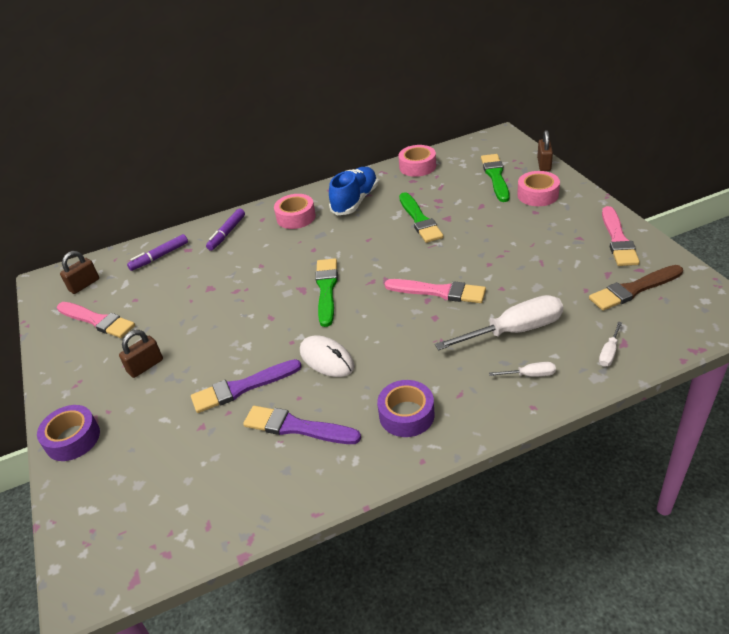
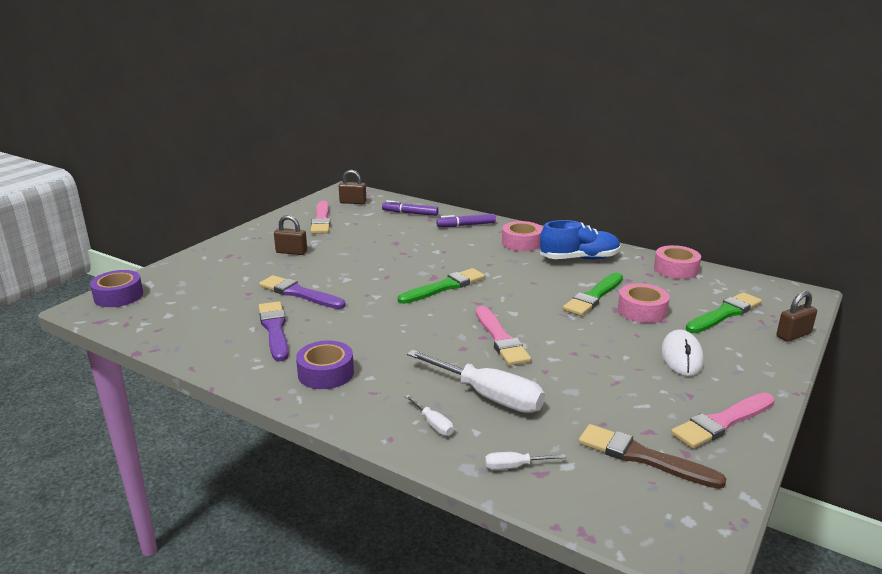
camera: 50 degrees right, 15 degrees down
purple tape [37,405,100,461] -> purple tape moved to [90,270,143,307]
white mouse [300,336,355,377] -> white mouse moved to [661,329,704,376]
pink tape [517,171,560,206] -> pink tape moved to [618,283,670,323]

